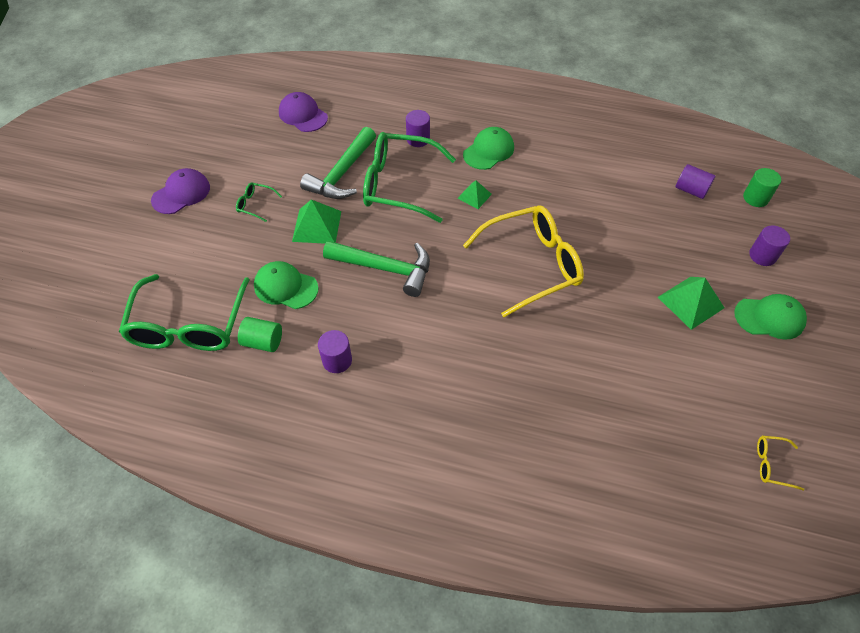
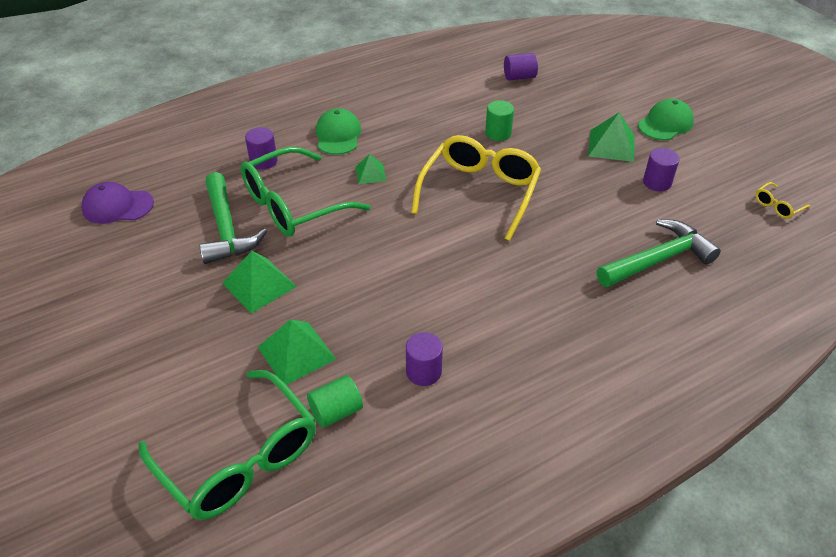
camera: 45 degrees left, 10 degrees down
purple cap [151,168,210,214] -> none
green glasses [236,183,282,222] -> none
green cap [254,261,319,309] -> green pyramid [258,319,336,385]
green hammer [323,241,430,297] -> green hammer moved to [597,219,721,287]
green cylinder [743,168,781,207] -> green cylinder moved to [485,100,514,141]
purple cylinder [749,225,790,266] -> purple cylinder moved to [643,148,680,192]

